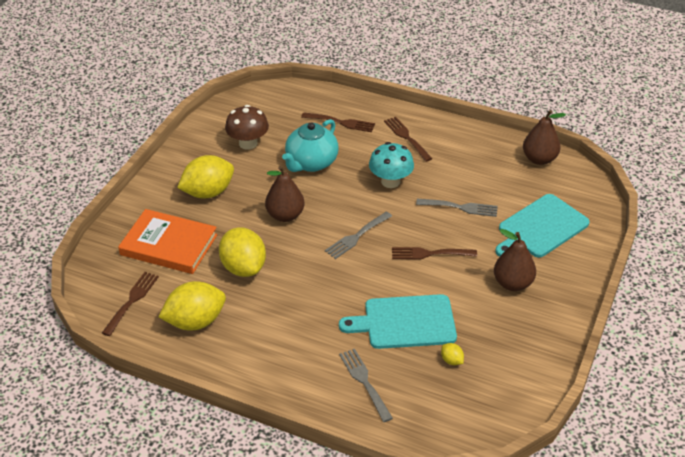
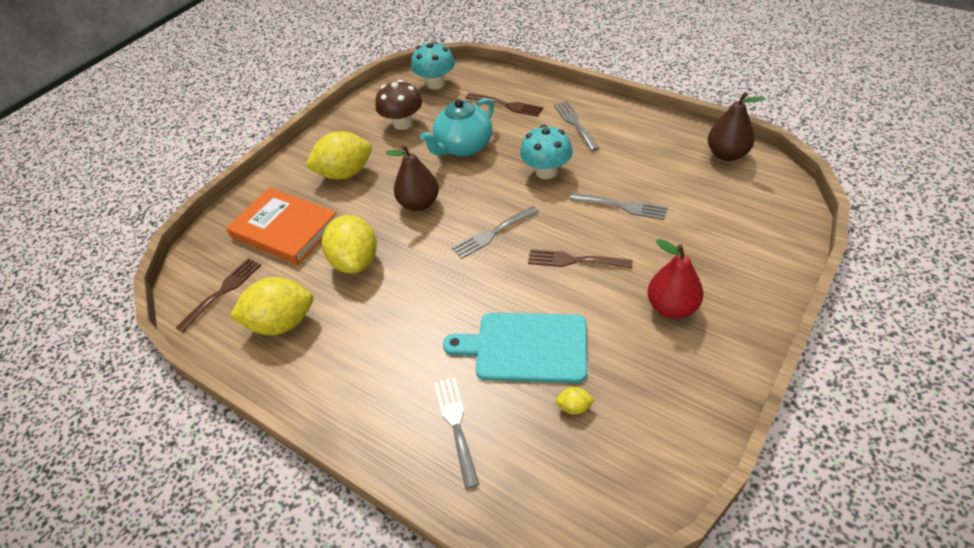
camera: 15 degrees right, 5 degrees up
brown fork [384,117,432,162] -> grey fork [554,101,599,151]
yellow lemon [441,343,464,365] -> yellow lemon turned 60 degrees counterclockwise [555,387,595,415]
brown pear [494,229,536,291] -> red pear [647,239,704,319]
turquoise cutting board [495,194,590,258] -> none
none -> turquoise mushroom [411,41,455,89]

